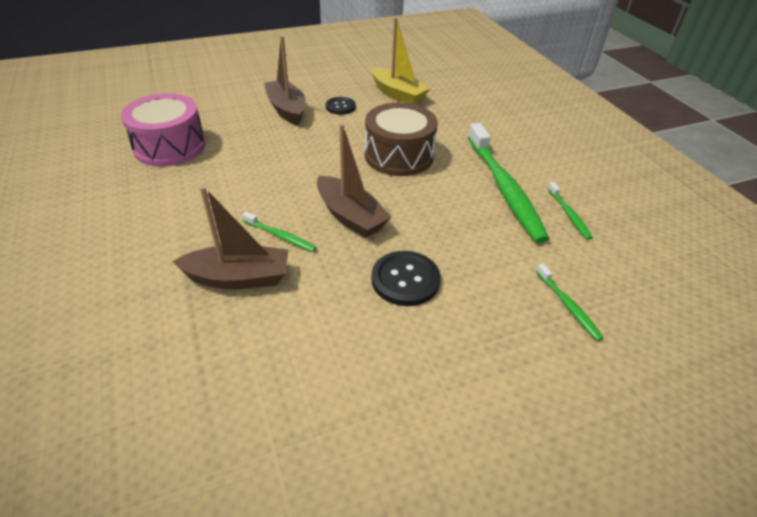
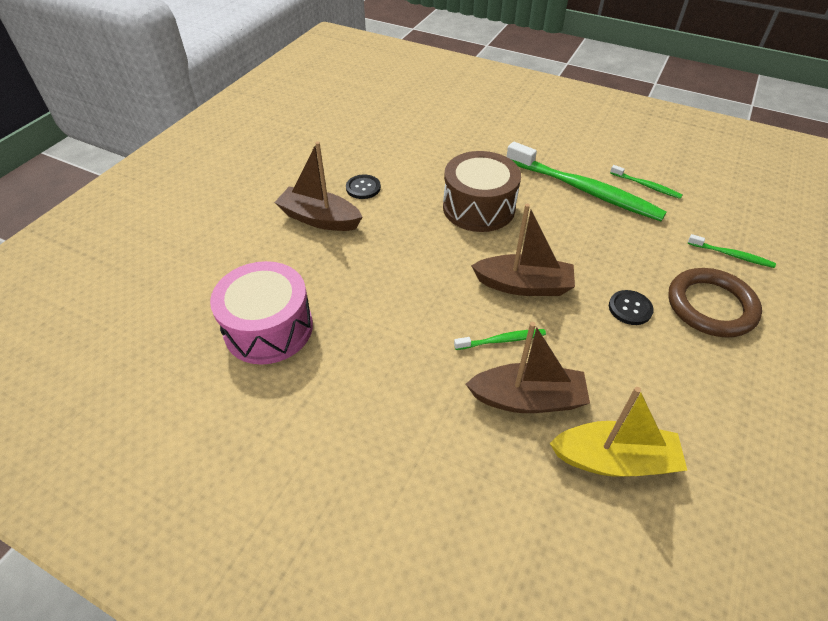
camera: 40 degrees left, 5 degrees up
brown boat [172,186,289,289] -> brown boat turned 45 degrees clockwise [466,322,590,413]
yellow boat [371,17,431,104] -> yellow boat moved to [550,387,688,477]
black button [371,251,441,306] -> black button [609,290,654,325], size x0.65
none -> brown ring [668,268,762,338]

